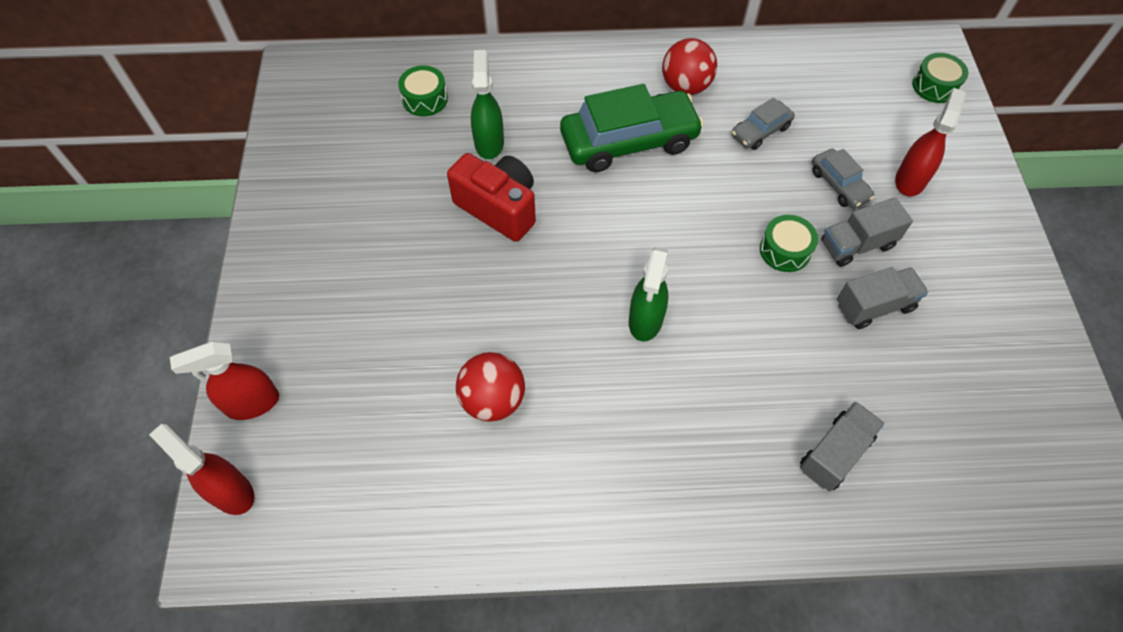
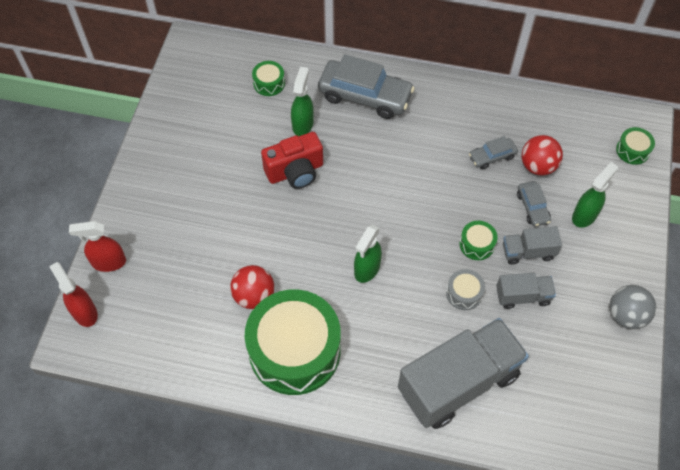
camera: 15 degrees right, 0 degrees up
red camera [447,153,536,242] -> red camera turned 105 degrees clockwise [261,132,323,189]
green car [560,84,704,172] -> none
red ball [662,38,717,95] -> red ball moved to [522,135,563,175]
grey truck [800,401,885,491] -> grey truck [398,318,529,429], size x2.11
red spray bottle [895,88,966,196] -> green spray bottle [572,162,618,228]
none -> green drum [245,289,341,395]
none -> grey car [318,54,415,119]
none -> grey drum [446,269,485,310]
none -> grey ball [609,285,656,329]

